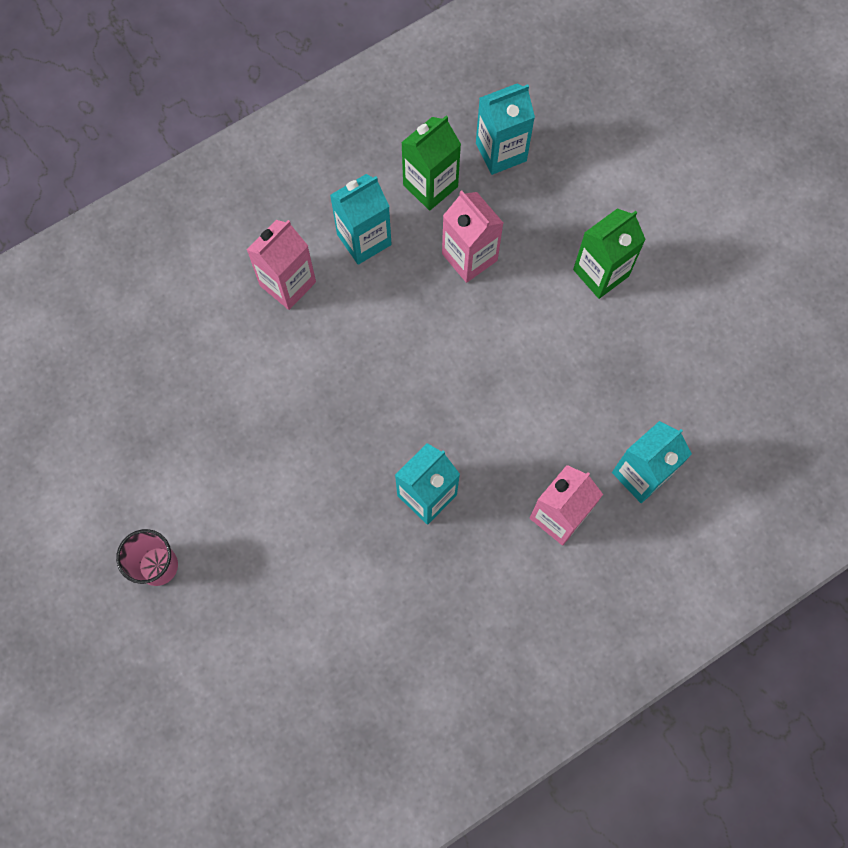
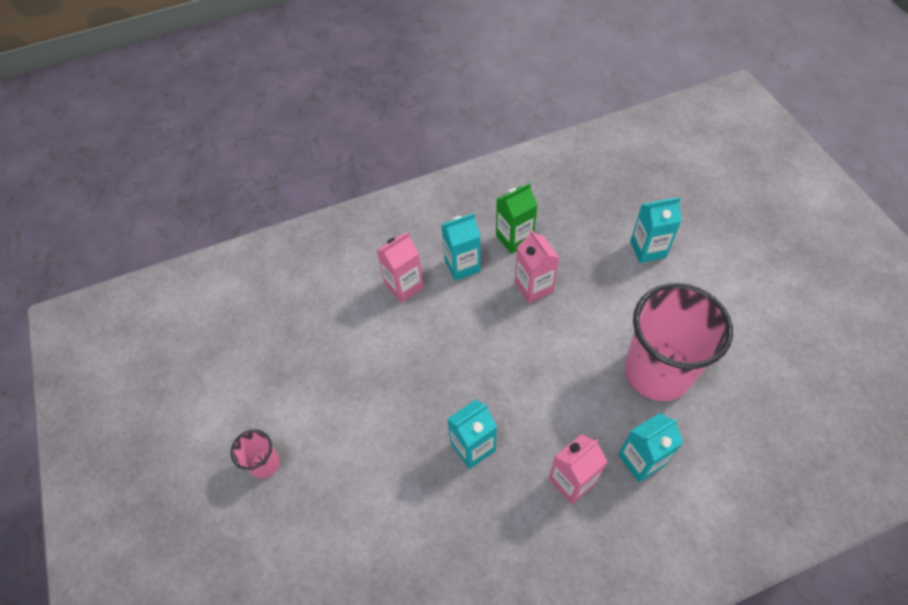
camera: 15 degrees right, 15 degrees down
turquoise carton [476,83,535,175] -> turquoise carton moved to [630,197,682,263]
green carton [573,208,646,299] -> none
none -> pink cup [625,283,733,401]

